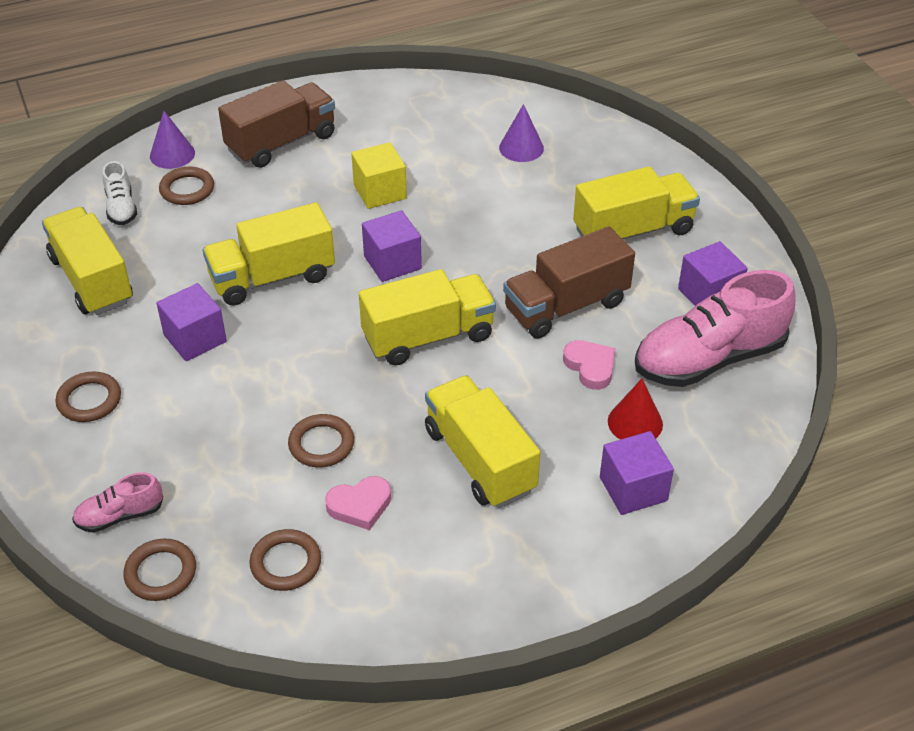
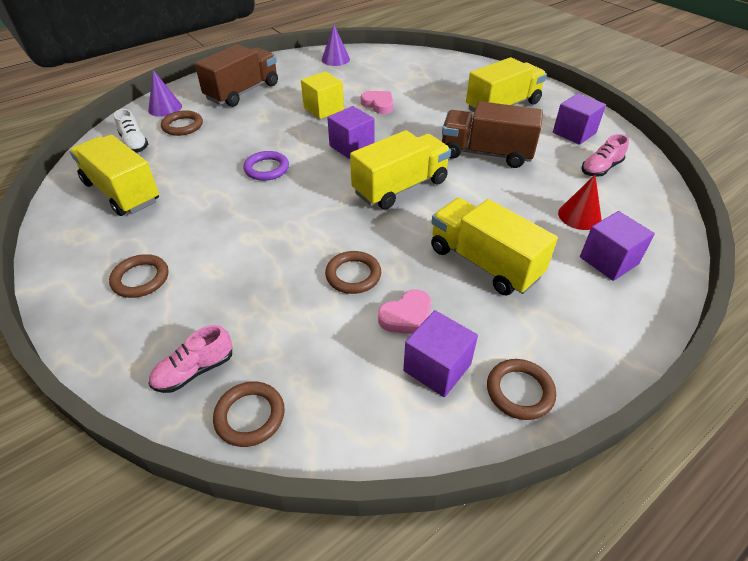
camera: 15 degrees left, 0 degrees up
purple cube [156,283,227,361] -> purple cube moved to [403,310,478,397]
yellow truck [203,202,335,306] -> purple ring [243,151,289,181]
brown ring [249,529,321,591] -> brown ring moved to [487,359,556,420]
purple cone [499,104,544,162] -> purple cone moved to [322,25,350,66]
brown truck [503,226,635,338] -> brown truck turned 60 degrees clockwise [442,101,543,168]
pink heart [563,340,615,390] -> pink heart moved to [361,91,393,114]
pink shoe [635,270,796,387] -> pink shoe [581,134,629,177], size x0.47

